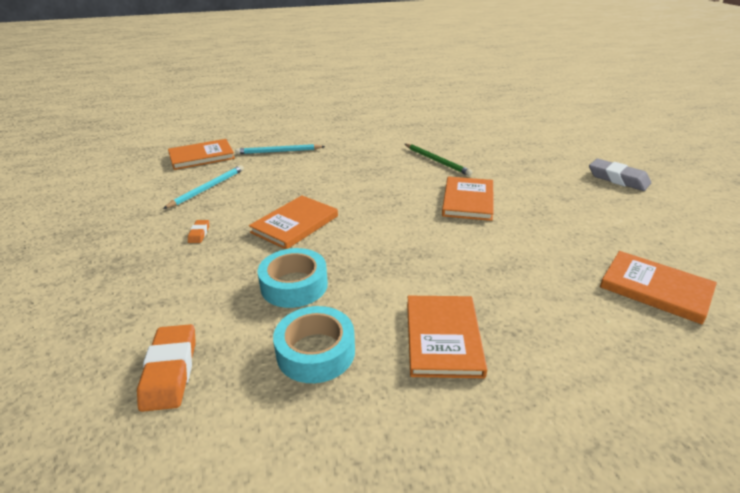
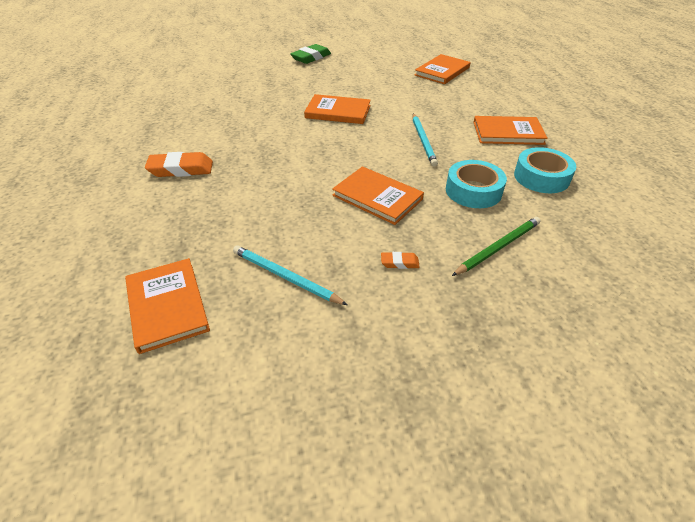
camera: 90 degrees left, 10 degrees up
orange eraser [137,324,196,412] -> orange eraser moved to [145,152,213,177]
turquoise pencil [235,144,325,154] -> turquoise pencil moved to [413,114,438,167]
green pencil [405,144,472,176] -> green pencil moved to [452,217,541,276]
grey eraser [589,159,651,191] -> green eraser [290,44,331,64]

